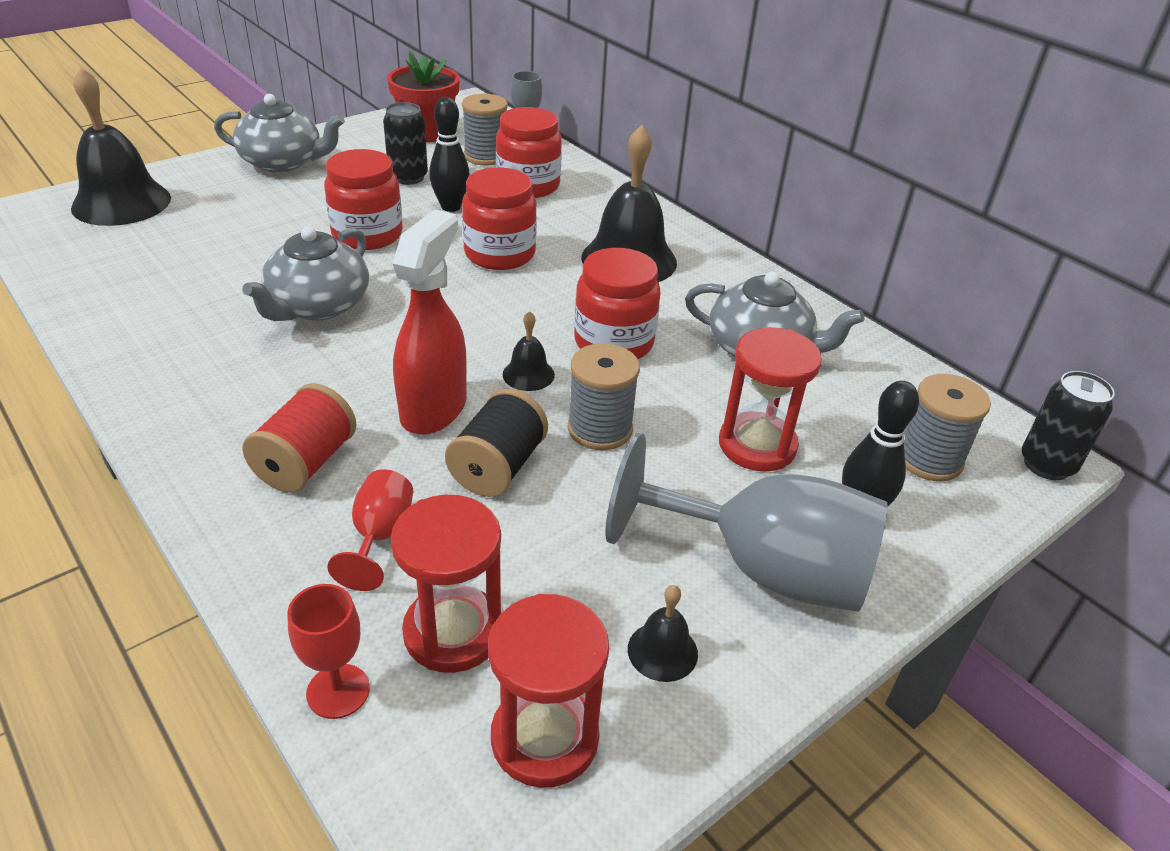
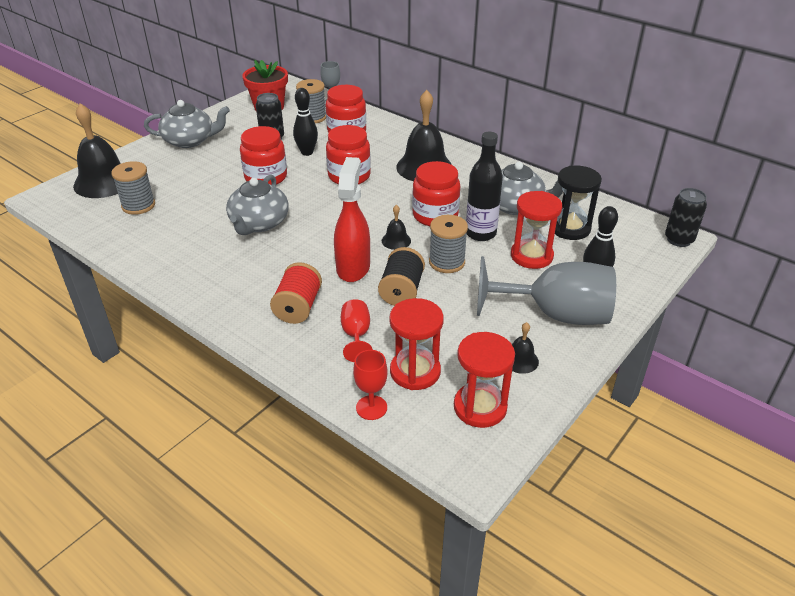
camera: 10 degrees left, 0 degrees up
grey spool [904,374,991,481] -> grey spool moved to [111,161,155,215]
none -> black bottle [466,132,503,241]
none -> black hourglass [555,166,602,240]

